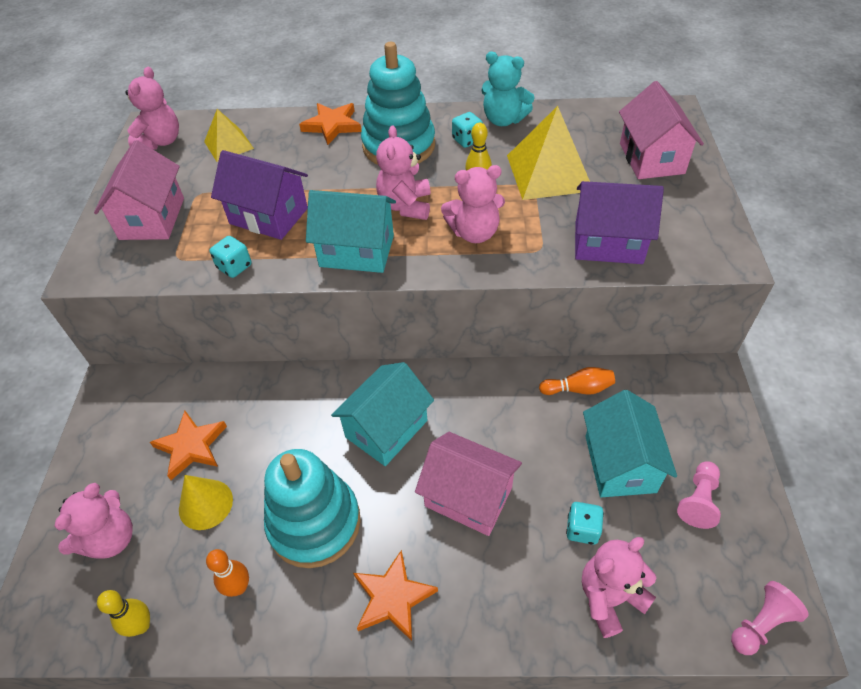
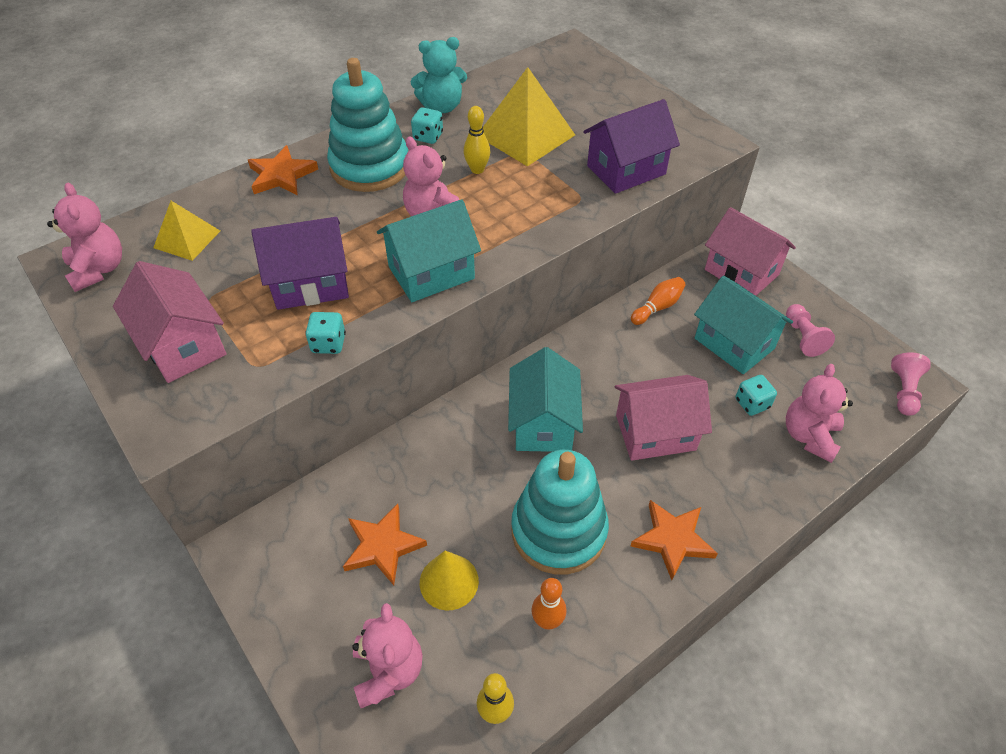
camera: 40 degrees left, 0 degrees up
pink teddy bear [441,165,505,243] -> none
pink house [619,81,704,179] -> pink house moved to [705,207,796,296]

